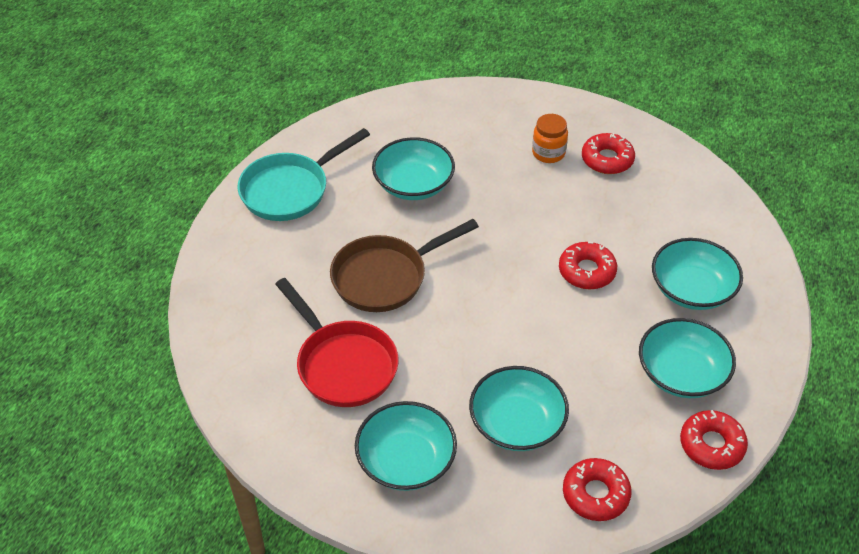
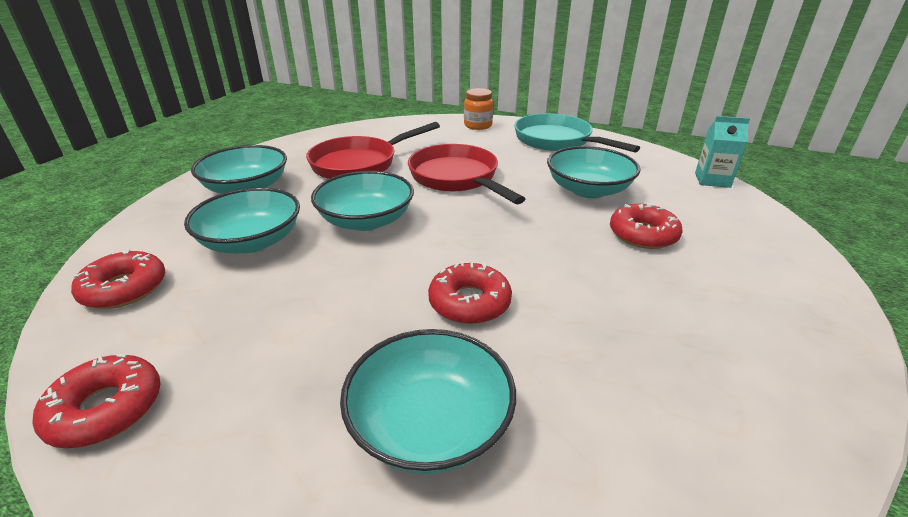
camera: 90 degrees right, 15 degrees down
brown pan [330,219,479,312] -> red pan [408,144,525,204]
orange jar [532,114,568,163] -> orange jar moved to [464,88,493,130]
red donut [582,133,635,174] -> red donut moved to [610,203,683,249]
turquoise bowl [639,318,736,398] -> turquoise bowl moved to [311,171,414,231]
none -> turquoise carton [695,116,750,188]

